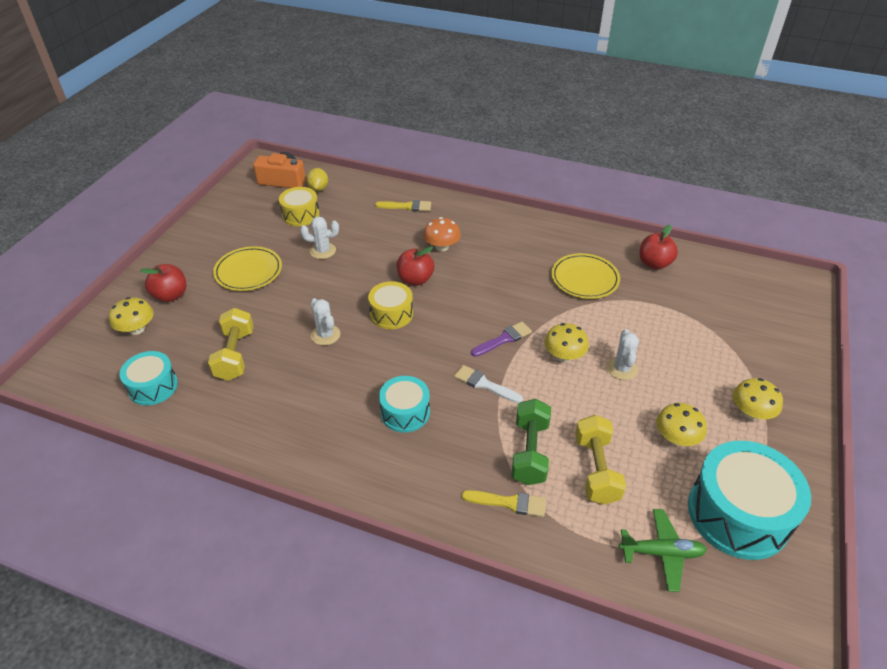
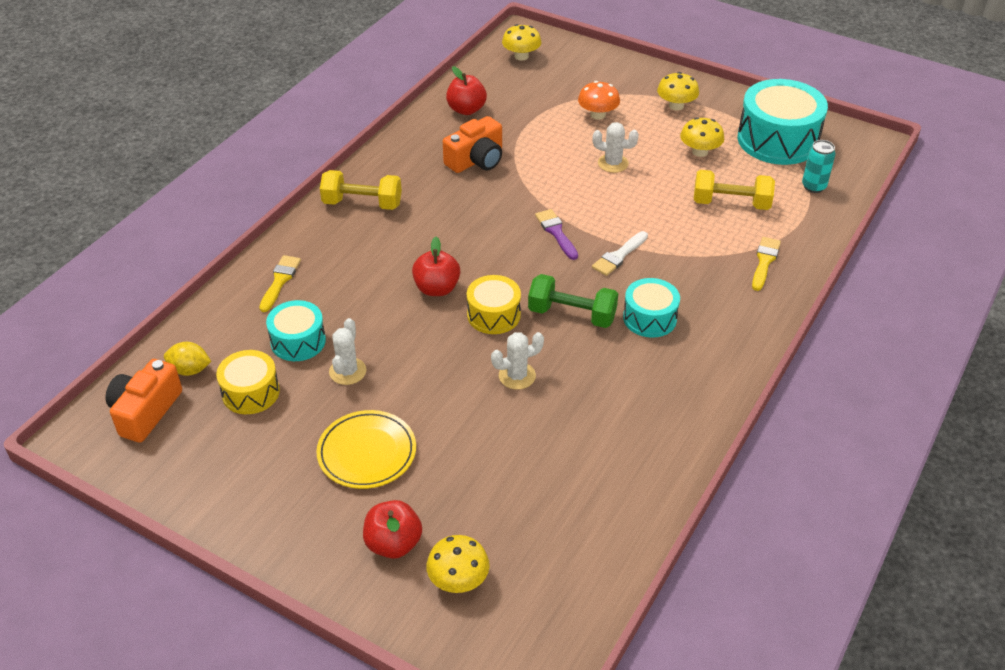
camera: 80 degrees left, 0 degrees up
turquoise drum [119,351,178,406] -> turquoise drum moved to [266,300,326,361]
yellow dumbbell [208,308,253,381] -> yellow dumbbell moved to [320,170,402,210]
orange mushroom [423,217,461,251] -> orange mushroom moved to [578,81,620,120]
green dumbbell [511,399,551,485] -> green dumbbell moved to [528,274,618,328]
yellow mushroom [544,323,589,362] -> yellow mushroom moved to [502,24,542,61]
yellow plate [551,253,620,299] -> orange camera [443,116,502,173]
green plane [619,509,707,592] -> turquoise can [802,140,835,193]

